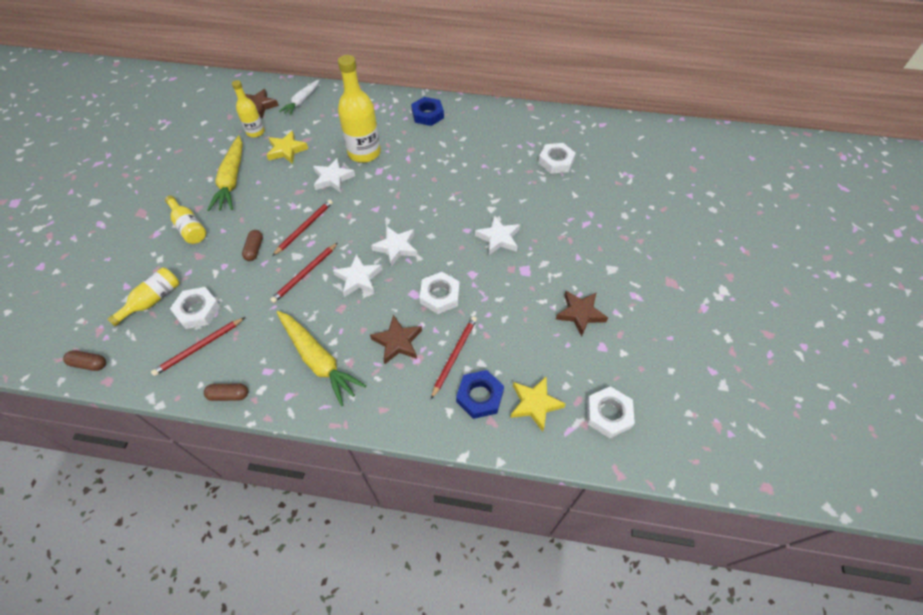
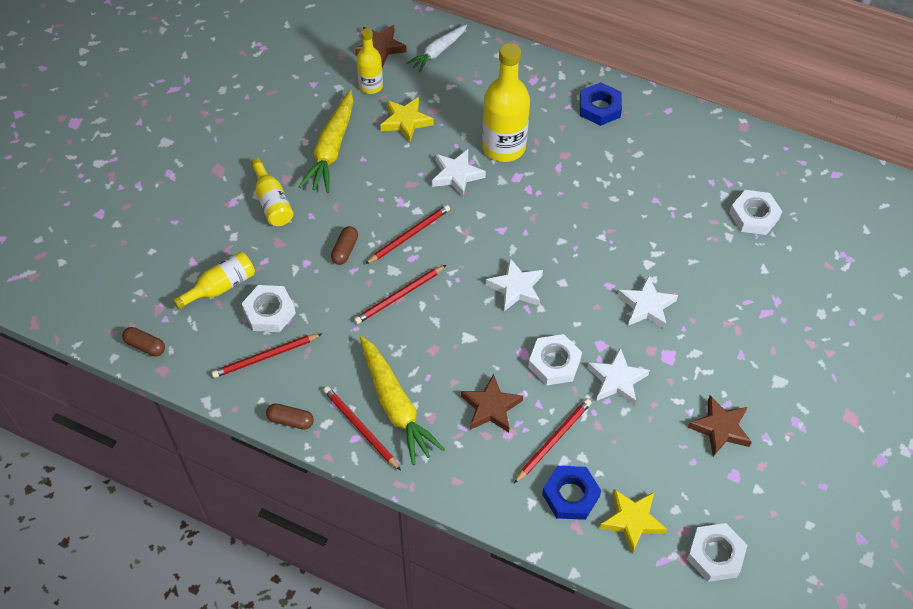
camera: 15 degrees right, 0 degrees up
white star [333,254,382,297] -> white star moved to [587,347,650,406]
none -> red pencil [323,386,401,471]

